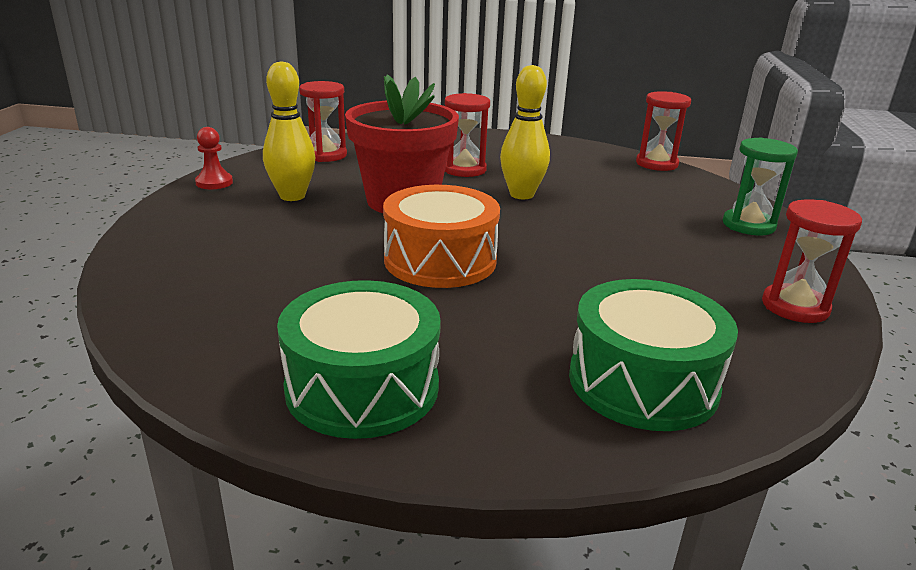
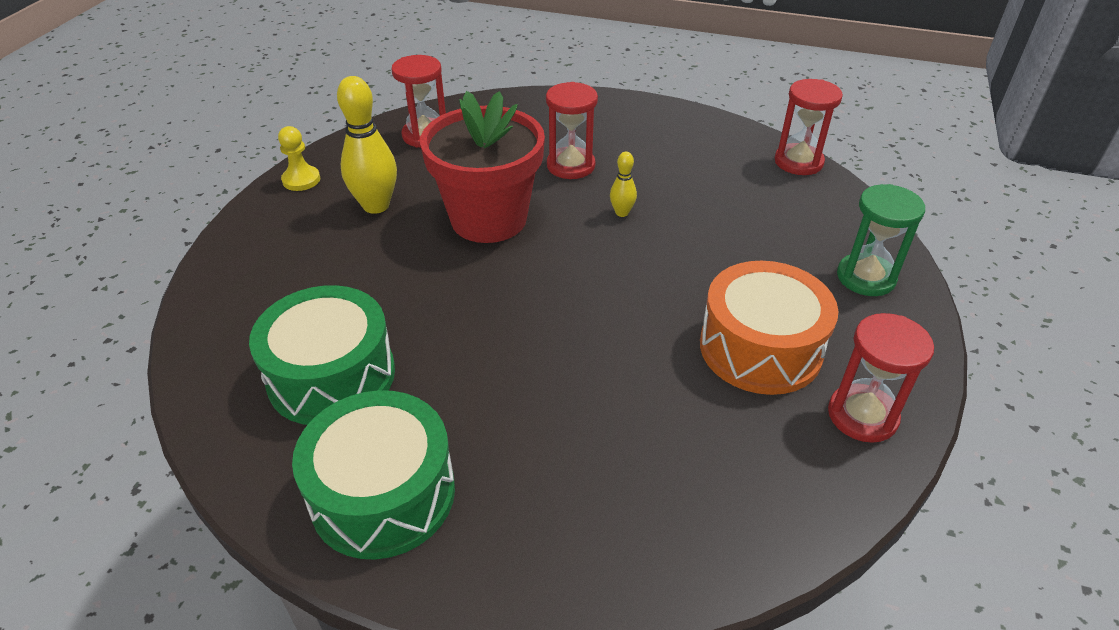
camera: 10 degrees right, 15 degrees up
red pawn [195,127,233,189] -> yellow pawn [278,126,320,191]
orange drum [383,185,500,288] -> orange drum moved to [700,261,838,395]
yellow bowling pin [500,65,550,199] -> yellow bowling pin [610,152,637,217], size x0.50
green drum [569,279,738,431] -> green drum moved to [249,285,395,425]

